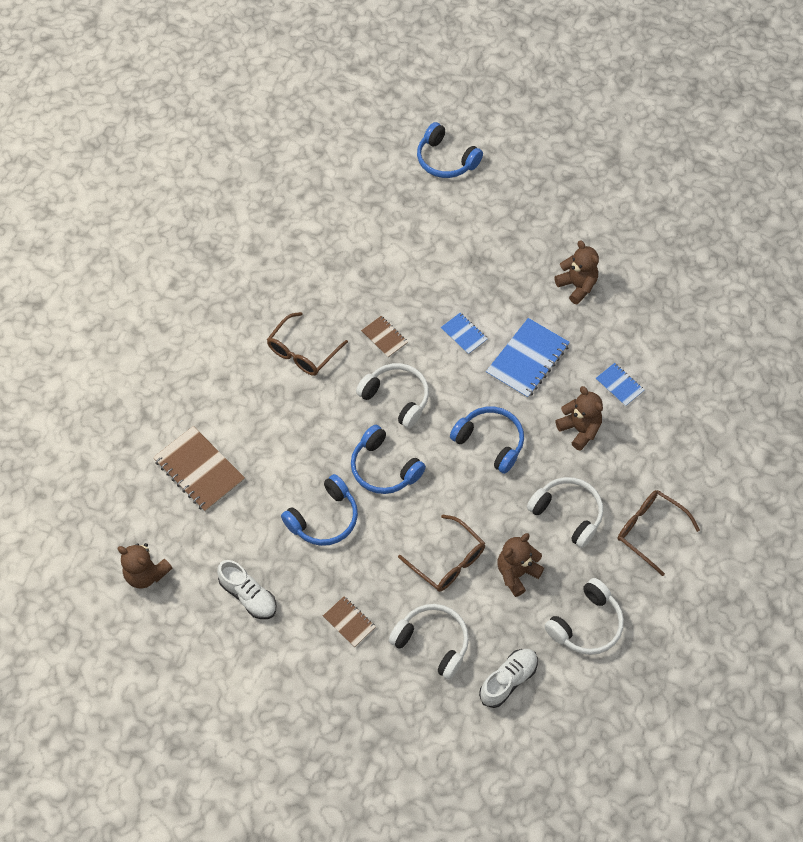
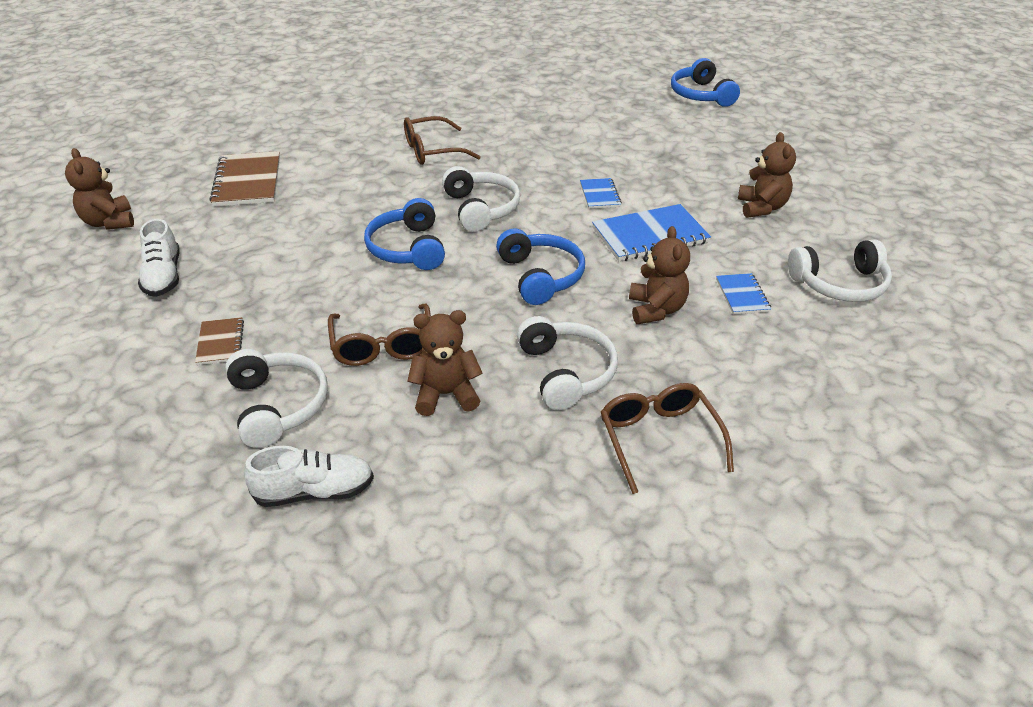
camera: 35 degrees right, 20 degrees down
blue headphones [281,474,358,546] -> none
brown notebook [361,316,408,358] -> none
white headphones [544,578,624,655] -> white headphones moved to [788,239,892,302]

